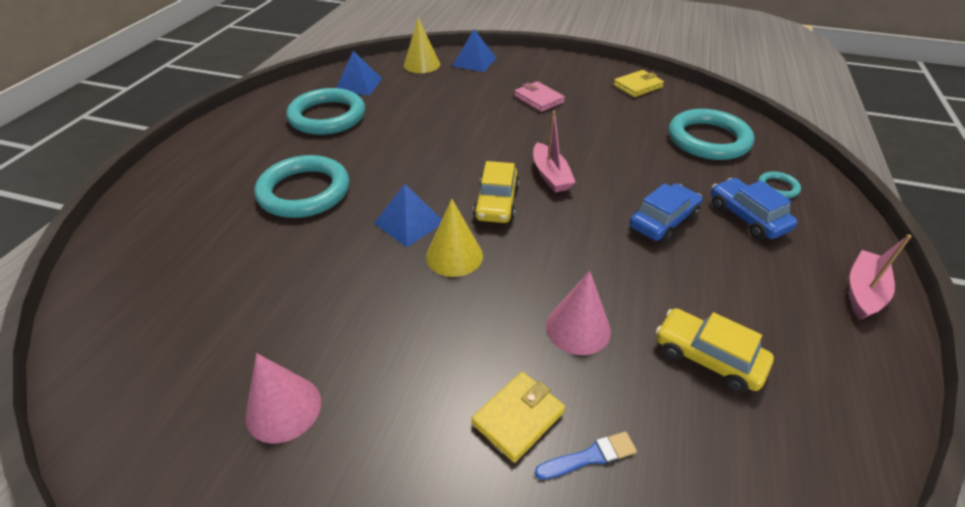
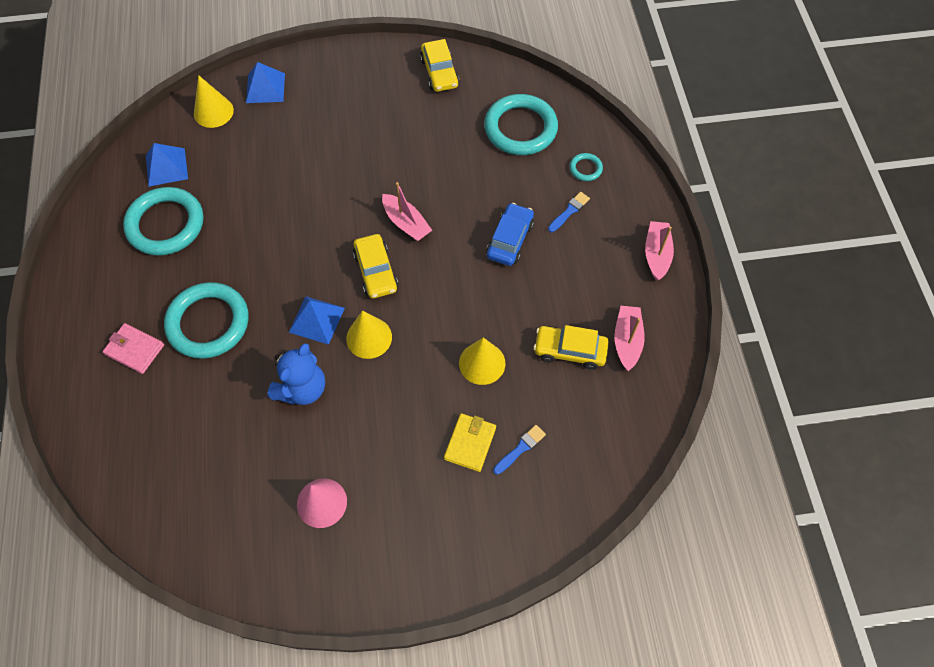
camera: 25 degrees left, 20 degrees up
pink wallet [514,81,565,112] -> pink wallet moved to [103,323,164,374]
pink cone [546,271,611,355] -> yellow cone [459,337,505,385]
yellow wallet [613,70,664,97] -> yellow car [420,39,459,92]
blue car [711,178,798,239] -> blue brush [548,192,590,232]
none -> blue teddy bear [267,343,325,405]
none -> pink boat [614,306,645,371]

